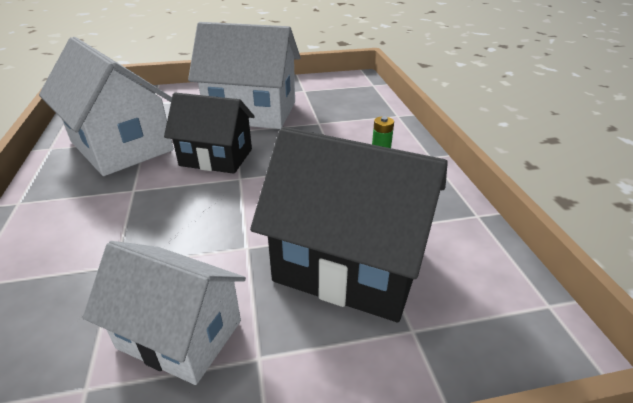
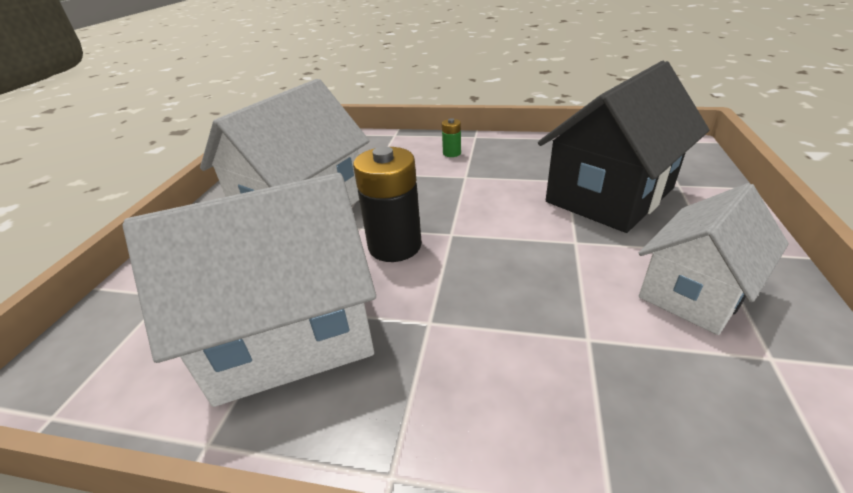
camera: 65 degrees left, 0 degrees up
black house [164,93,255,174] -> black battery [353,146,422,262]

